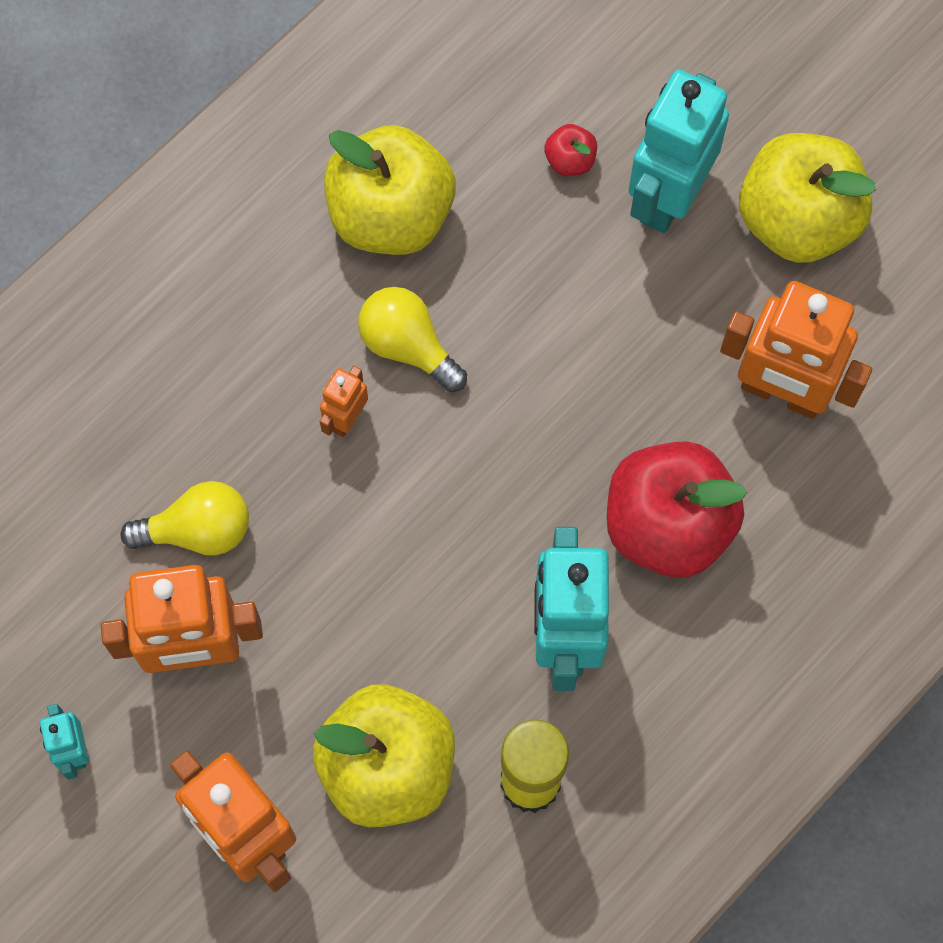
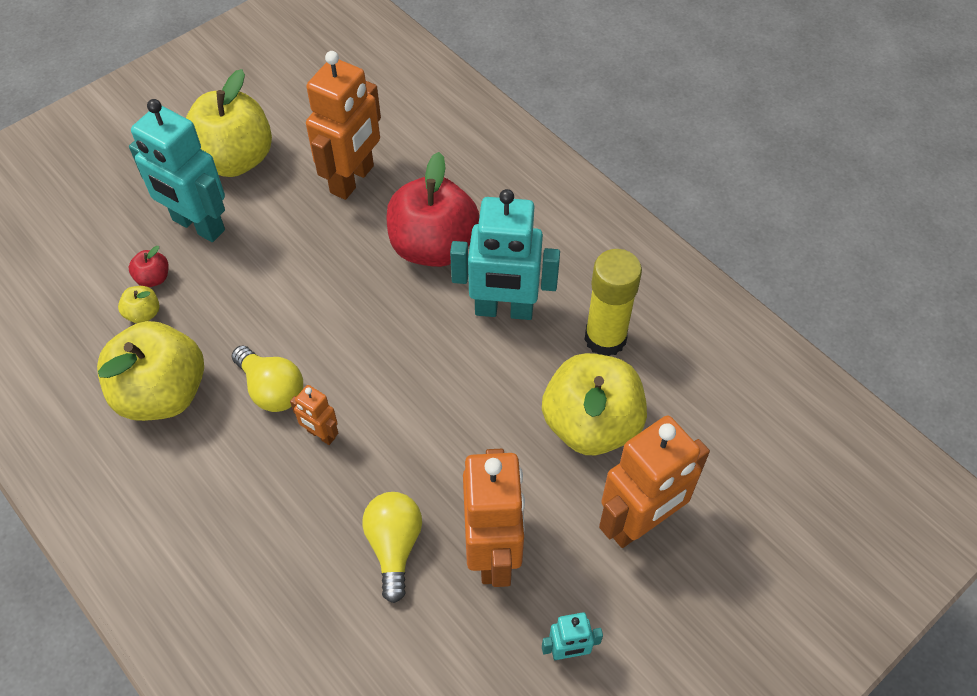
camera: 85 degrees left, 15 degrees down
yellow light bulb [358,287,467,392] -> yellow light bulb turned 90 degrees counterclockwise [231,345,303,412]
none -> yellow apple [118,286,160,324]

